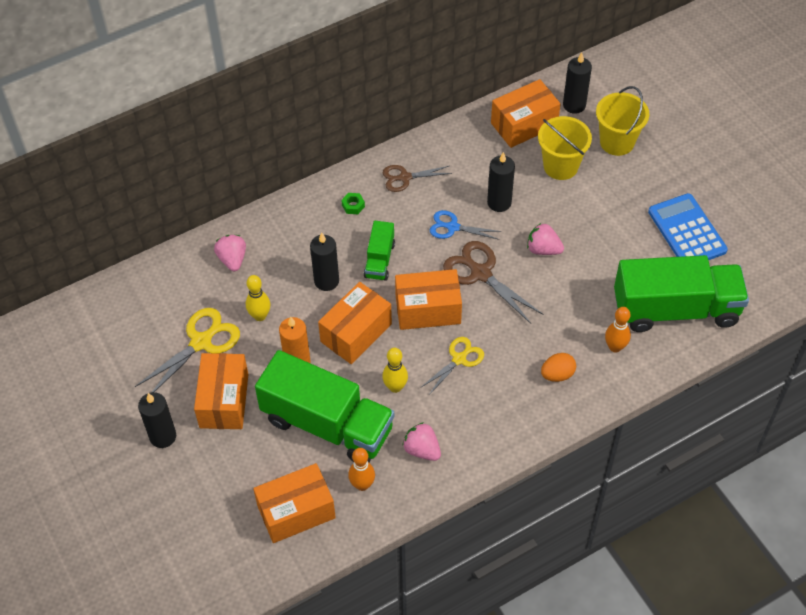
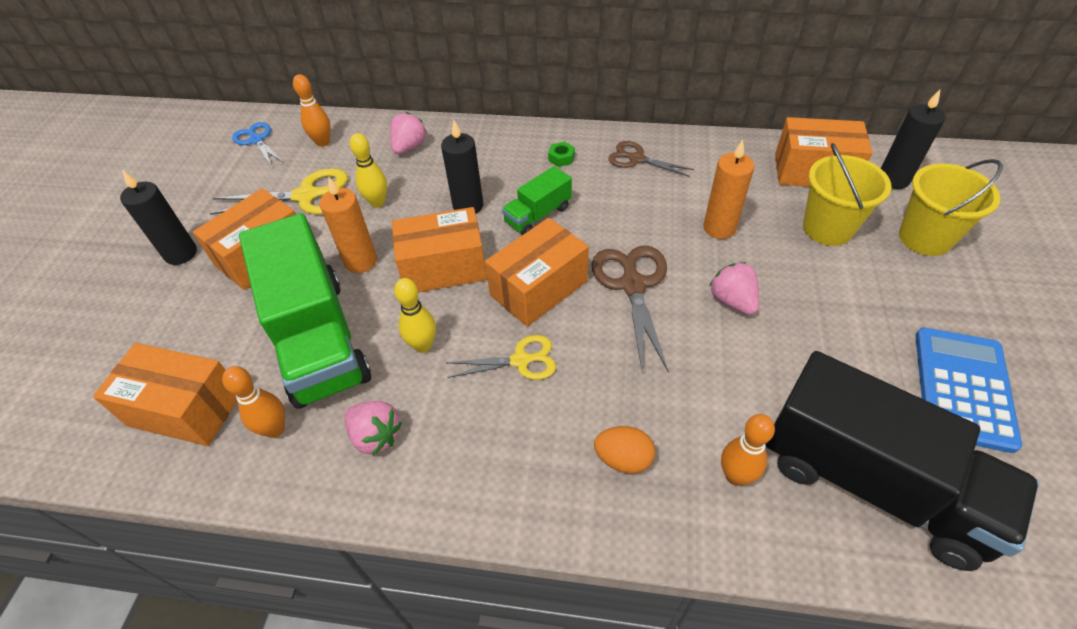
camera: 40 degrees right, 5 degrees down
orange box [395,269,462,330] -> orange box turned 75 degrees counterclockwise [485,218,589,327]
pink strawberry [402,422,441,461] -> pink strawberry turned 135 degrees clockwise [344,401,402,456]
blue scissors [430,210,501,240] -> blue scissors moved to [232,122,284,167]
black candle [487,152,515,212] -> orange candle [703,139,755,239]
green truck [614,255,749,332] -> black truck [766,351,1039,571]
none -> orange bowling pin [293,74,331,147]

